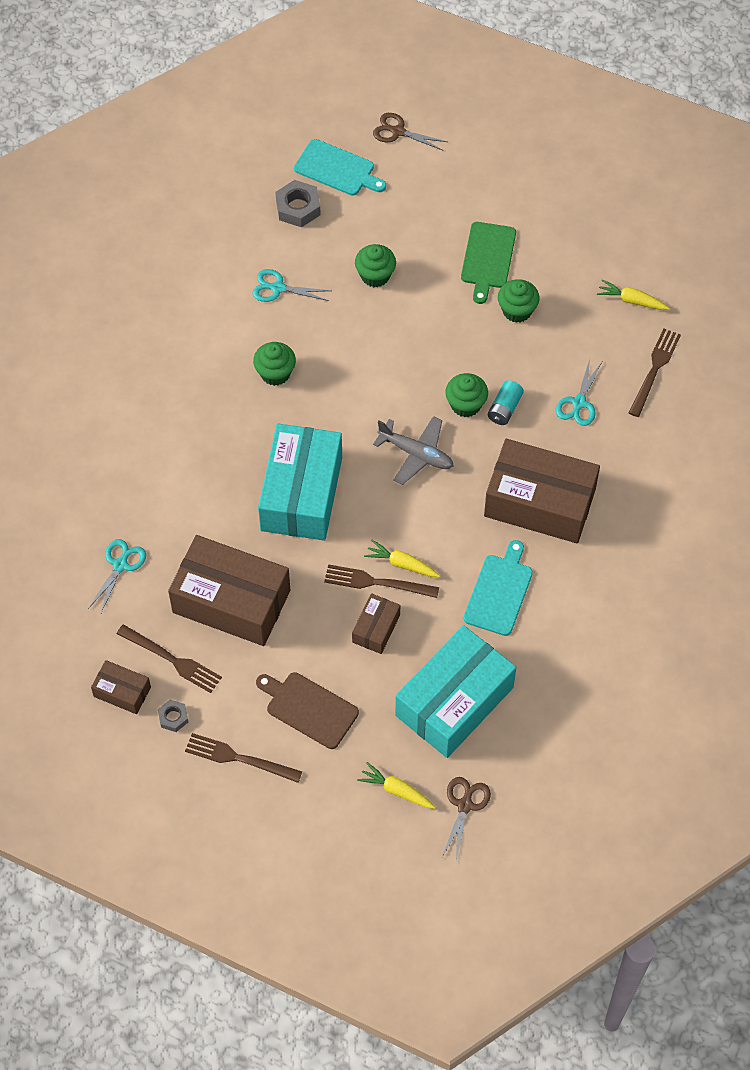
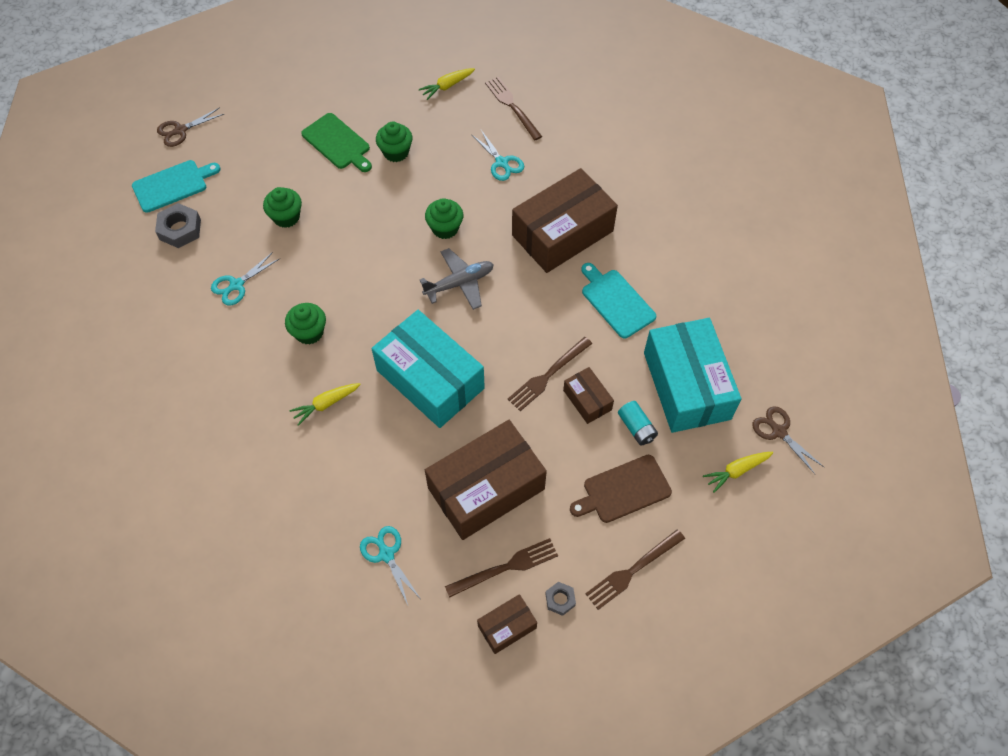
camera: 55 degrees left, 0 degrees up
yellow carrot [364,540,440,577] -> yellow carrot moved to [289,383,361,426]
turquoise battery [488,380,524,425] -> turquoise battery moved to [618,401,658,446]

